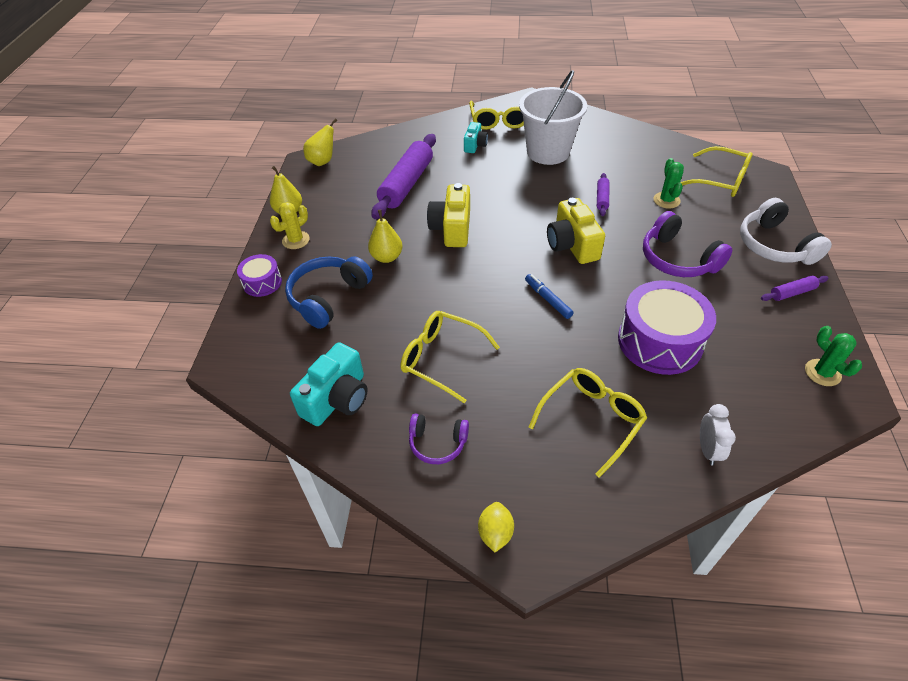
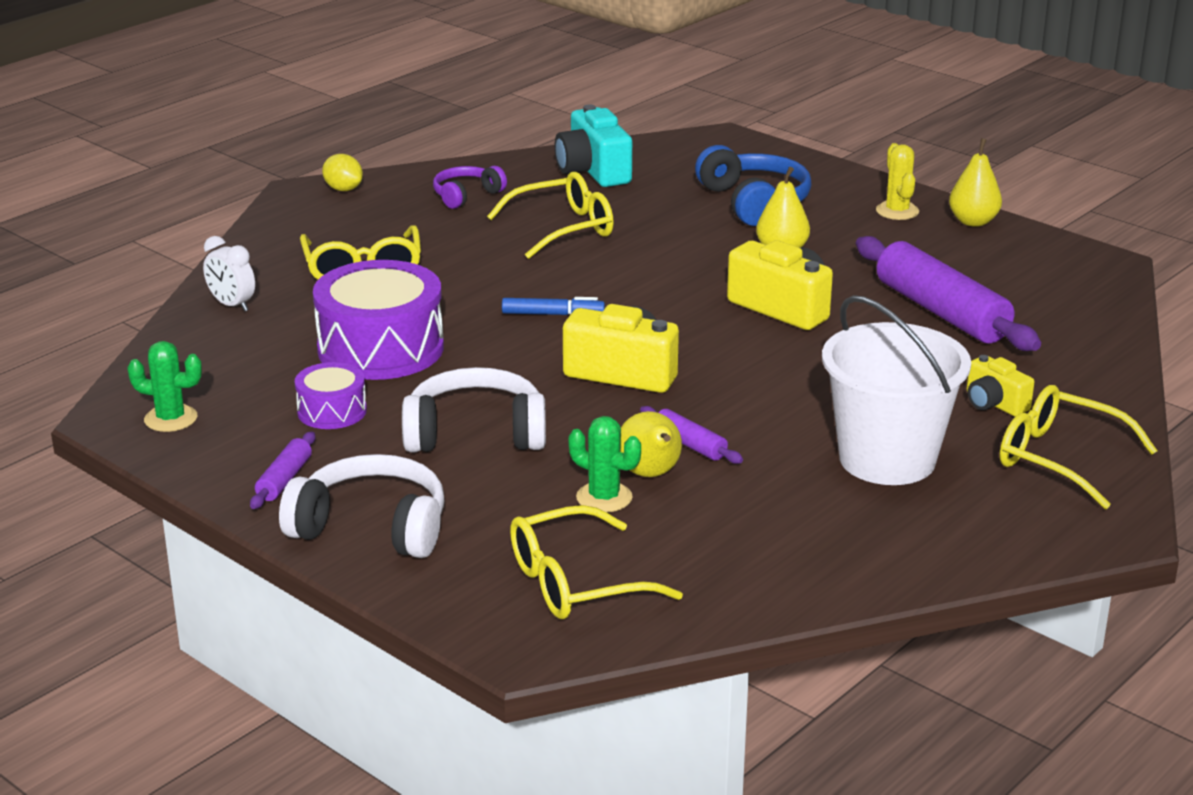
camera: 125 degrees right, 20 degrees down
purple drum [237,254,282,297] -> purple drum moved to [295,362,367,429]
yellow pear [303,118,337,166] -> yellow pear moved to [621,411,682,477]
turquoise camera [464,122,488,153] -> yellow camera [967,355,1034,416]
purple headphones [643,211,732,277] -> white headphones [402,367,546,452]

